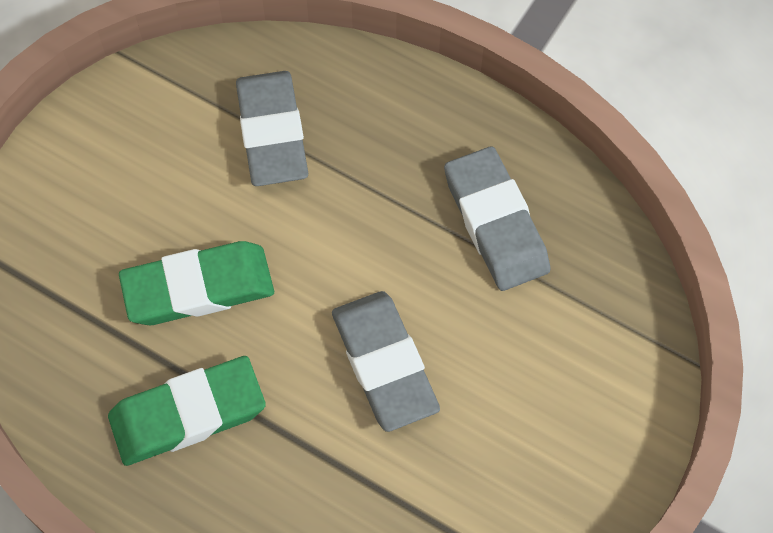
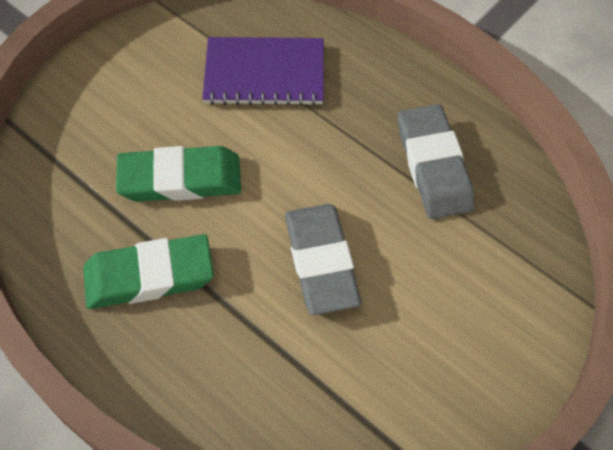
camera: 10 degrees right, 5 degrees down
grey eraser [236,71,308,186] -> purple notebook [202,37,324,106]

